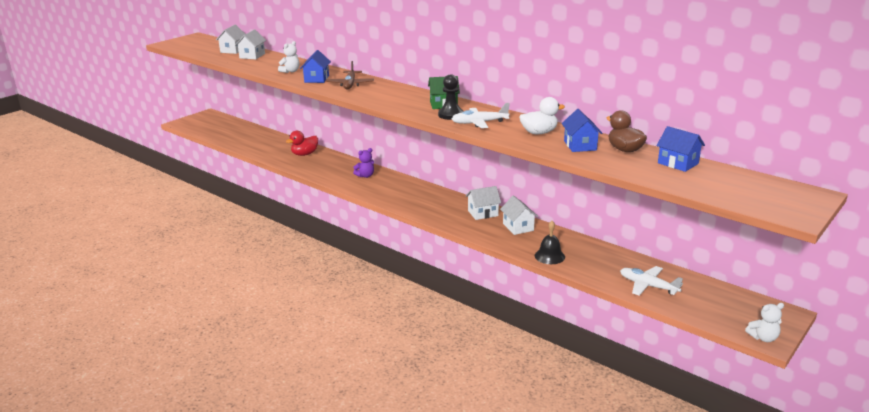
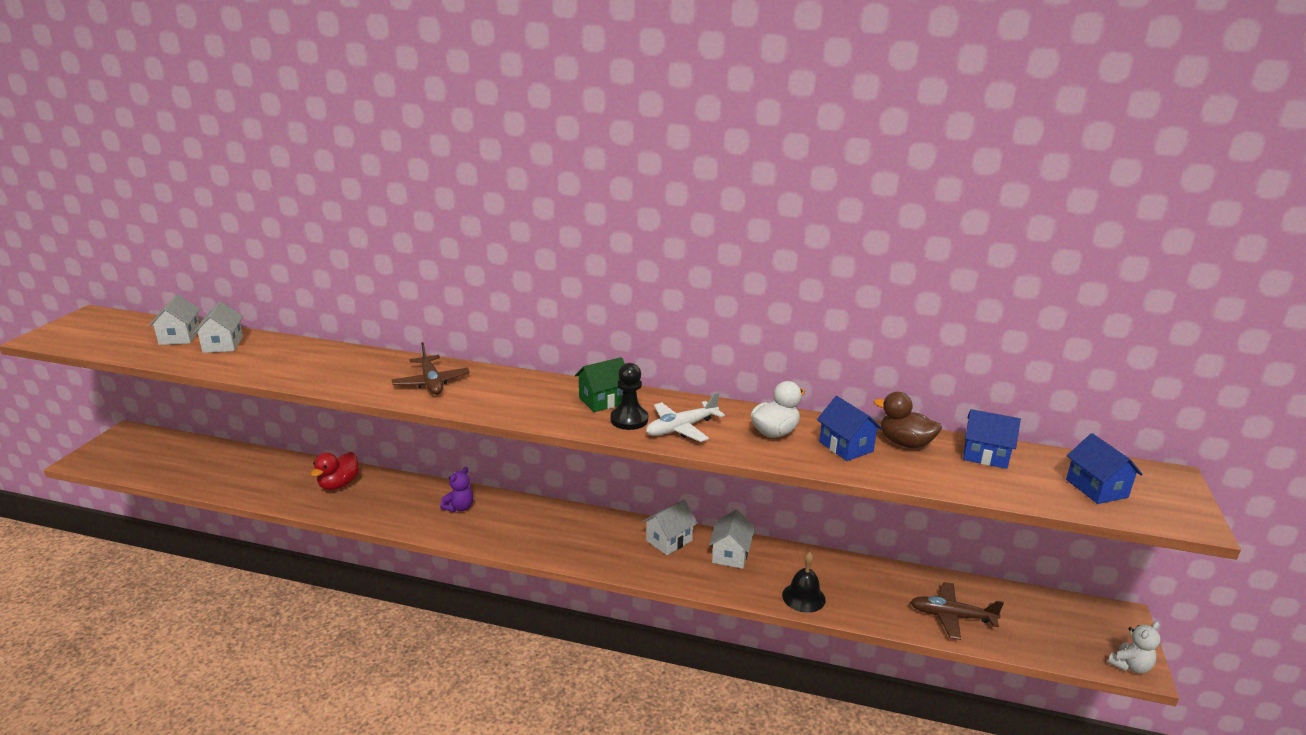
camera: 25 degrees left, 0 degrees up
white teddy bear [278,41,299,73] -> none
blue house [300,50,331,83] -> blue house moved to [1066,433,1143,504]
white house [500,195,538,235] -> white house turned 60 degrees clockwise [709,509,755,569]
white plane [620,266,683,296] -> brown plane [910,582,1004,640]

